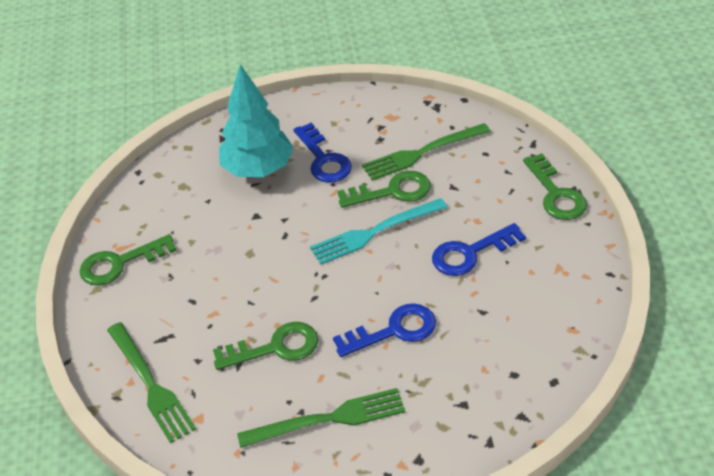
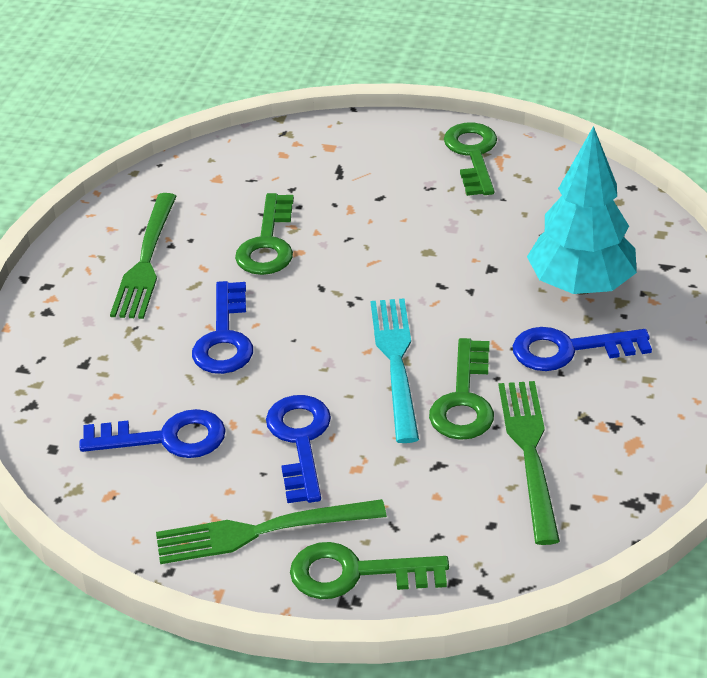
camera: 110 degrees right, 5 degrees down
green fork [107,322,196,443] -> green fork moved to [156,499,387,564]
none -> blue key [79,409,226,458]

